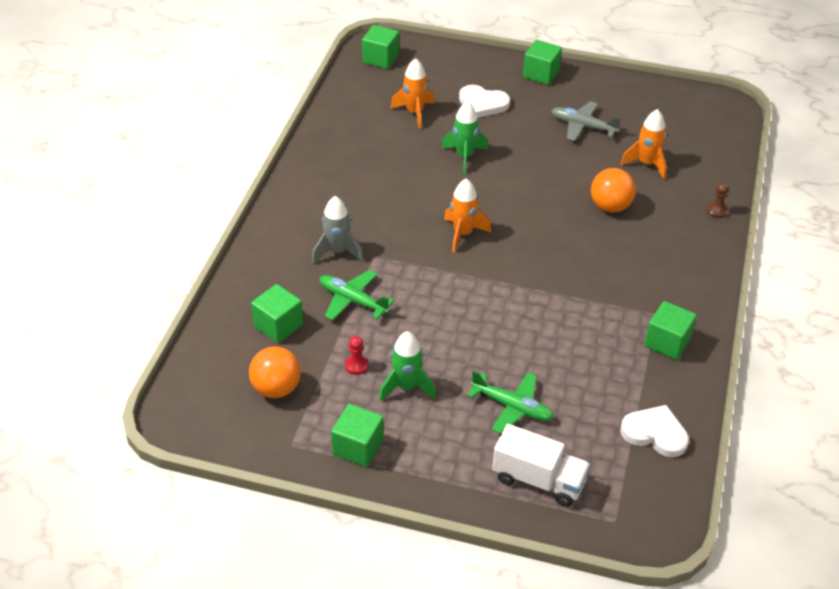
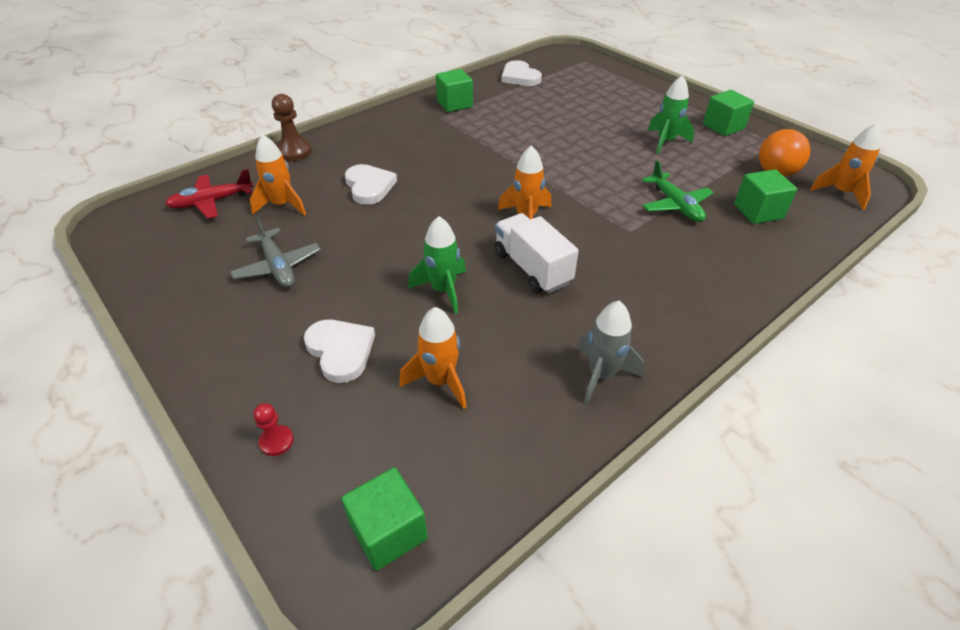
camera: 145 degrees left, 0 degrees up
grey rocket [312,196,364,263] -> grey rocket moved to [577,301,644,404]
red pawn [345,336,368,375] -> red pawn moved to [253,403,294,456]
green plane [467,371,554,434] -> none
white truck [492,424,590,507] -> white truck moved to [494,213,579,294]
green cube [523,40,562,85] -> none
orange ball [591,168,636,213] -> white heart [345,164,397,205]
brown pawn [707,182,729,218] -> brown pawn [272,94,312,161], size x1.69
none -> red plane [165,169,254,219]
none -> orange rocket [810,123,881,210]

